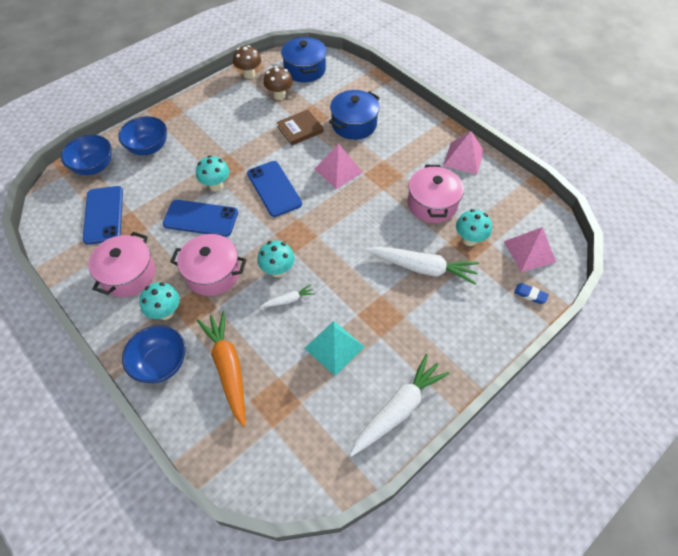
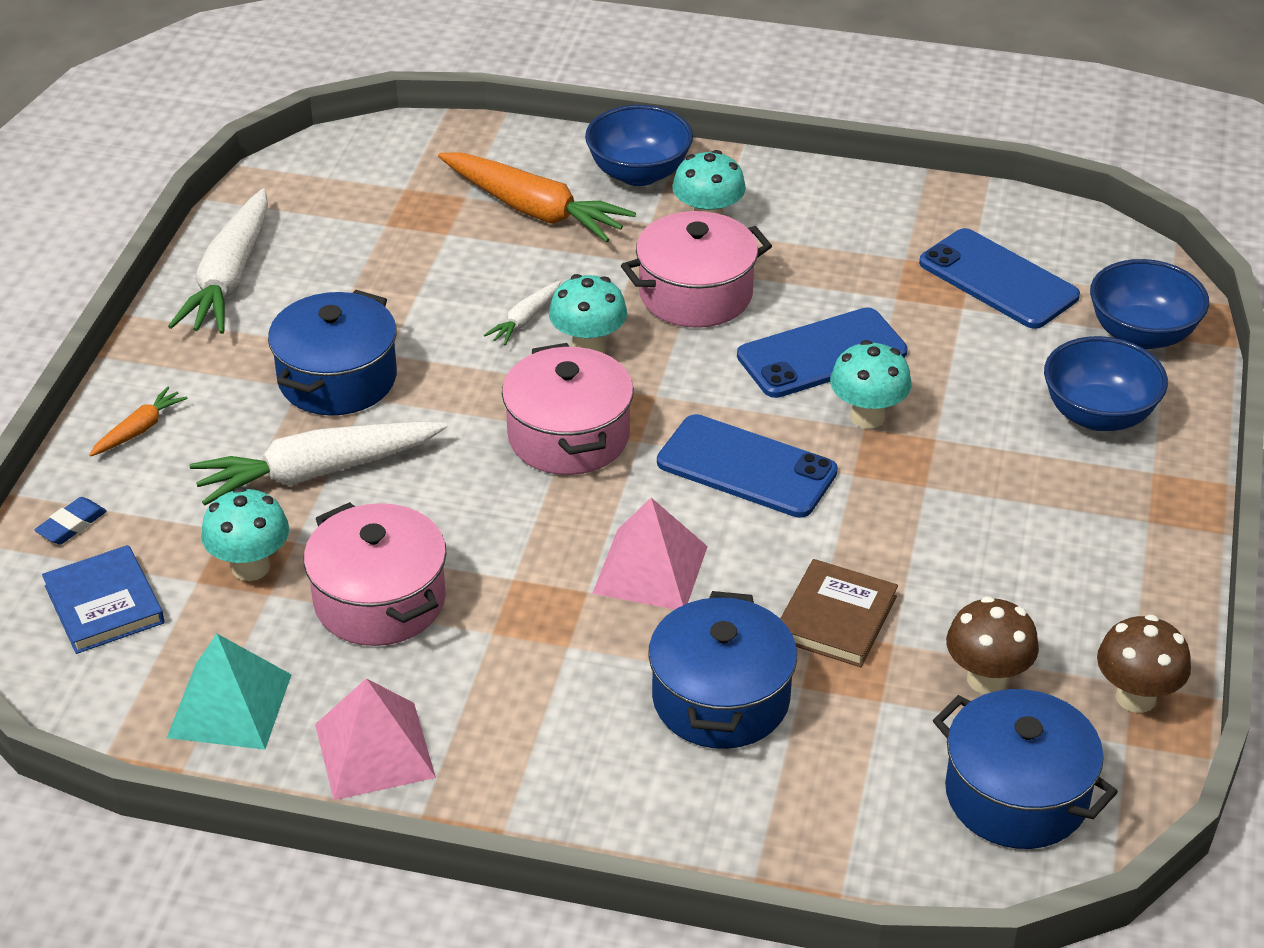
camera: 145 degrees right, 15 degrees down
pink pot [88,232,156,297] -> pink pot moved to [502,343,634,475]
turquoise pyramid [304,321,364,376] -> turquoise pyramid moved to [167,634,292,750]
pink pyramid [504,227,557,272] -> blue book [42,545,165,654]
blue eraser [514,283,549,304] -> blue eraser turned 45 degrees counterclockwise [34,497,107,545]
none -> orange carrot [89,387,188,457]
none -> blue pot [268,290,397,416]

